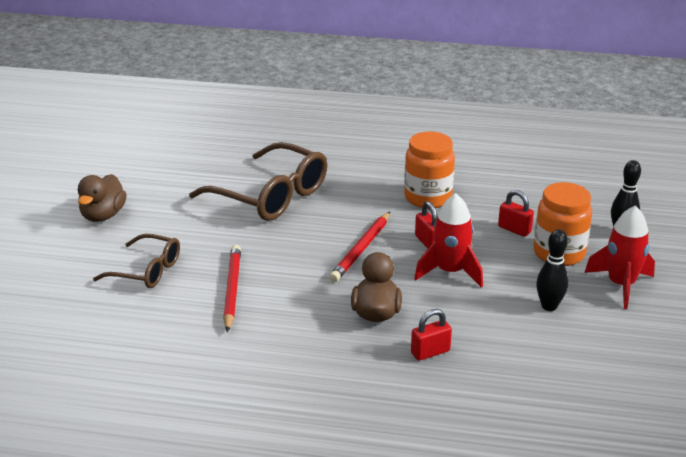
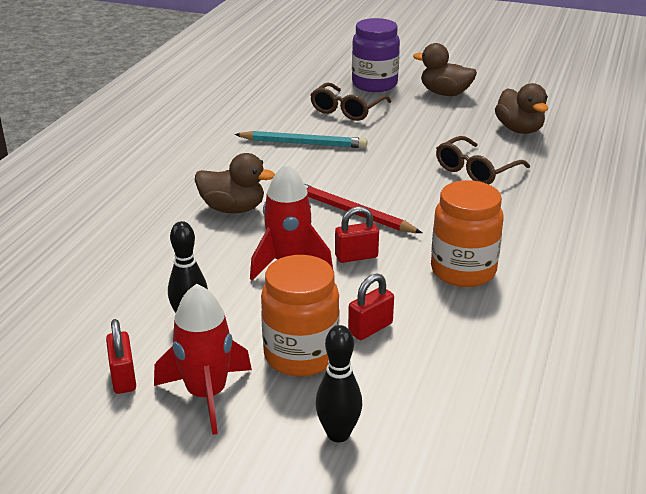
camera: 100 degrees right, 0 degrees up
brown glasses [189,142,327,221] -> brown glasses [436,136,530,184], size x0.59
red pencil [223,245,241,332] -> turquoise pencil [234,131,367,148]
red padlock [411,309,452,361] -> red padlock moved to [106,319,136,394]
none -> purple jar [352,18,400,92]
none -> brown duck [495,83,548,134]

